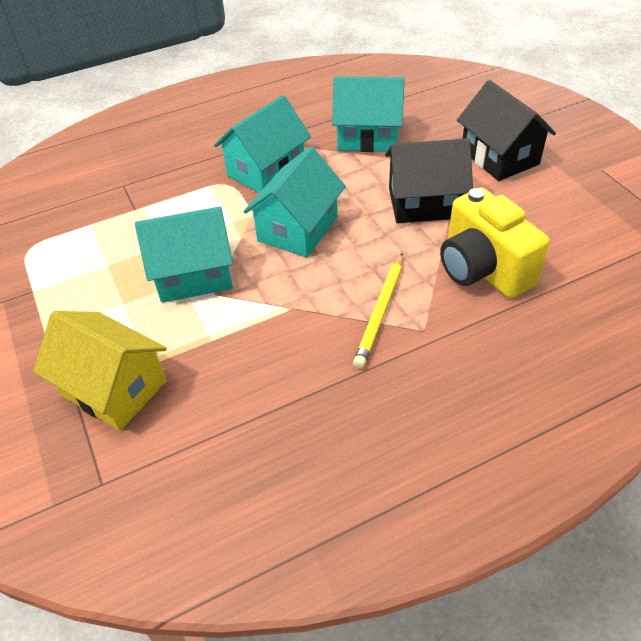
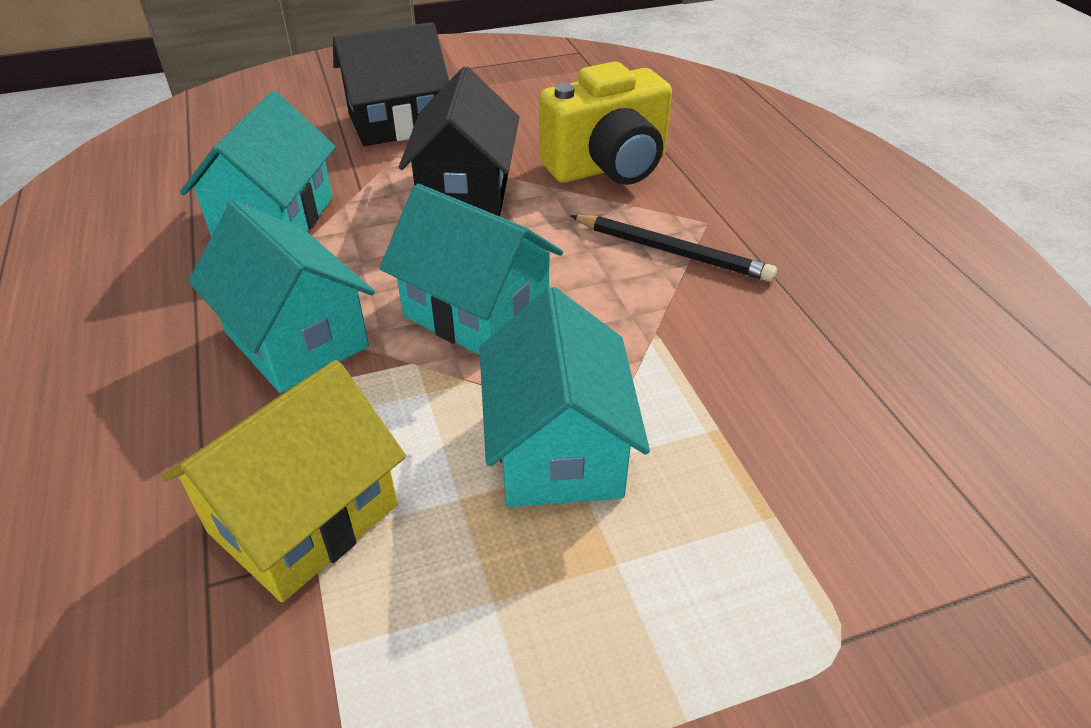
camera: 85 degrees left, 5 degrees down
yellow house [33,311,167,431] -> yellow house moved to [162,360,406,602]
yellow pencil [353,253,403,369] -> black pencil [570,215,777,282]

